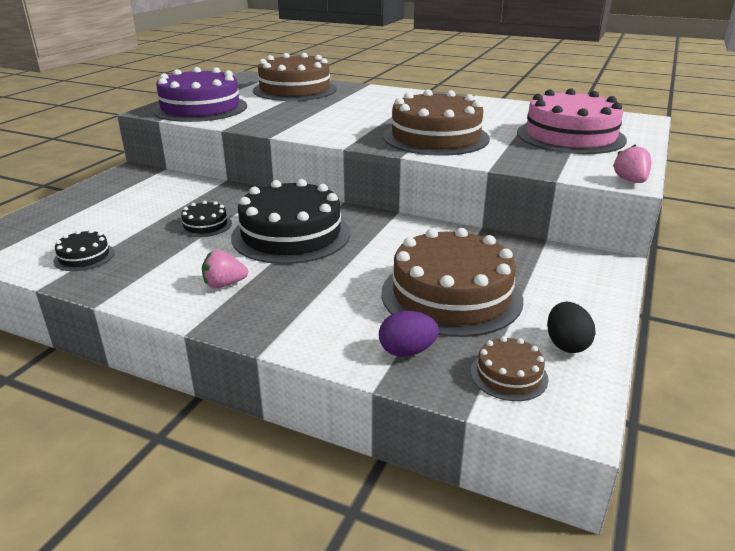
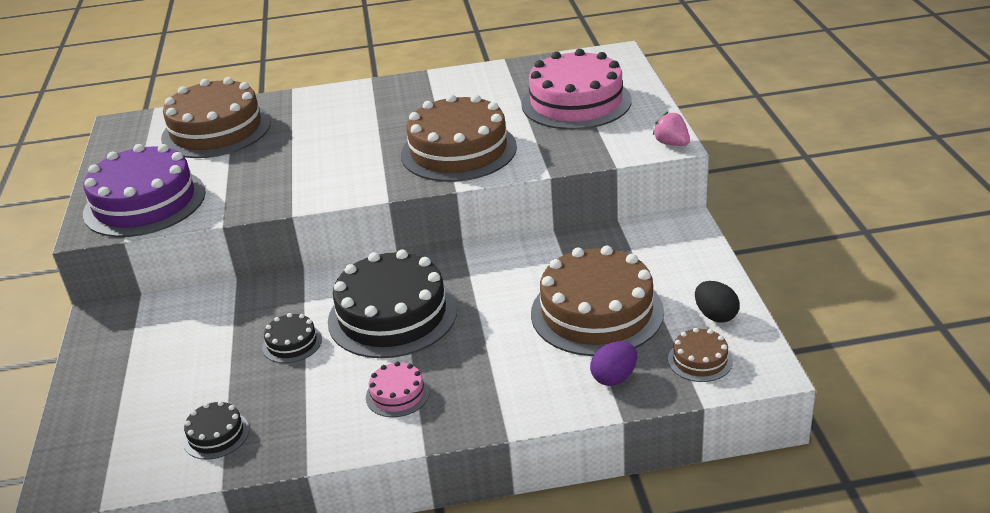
camera: 30 degrees left, 5 degrees up
pink strawberry [202,250,248,288] -> pink cake [366,361,430,417]

